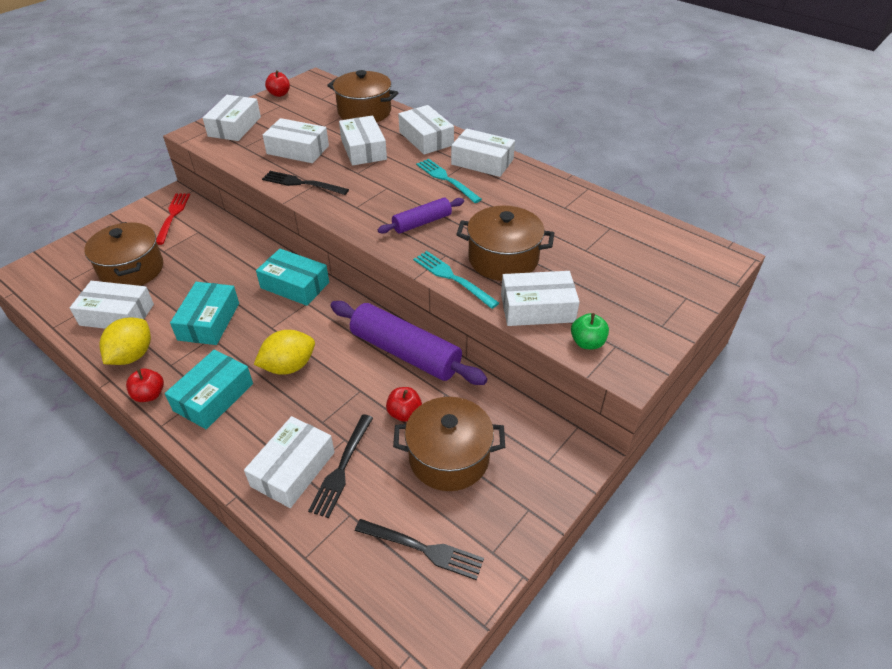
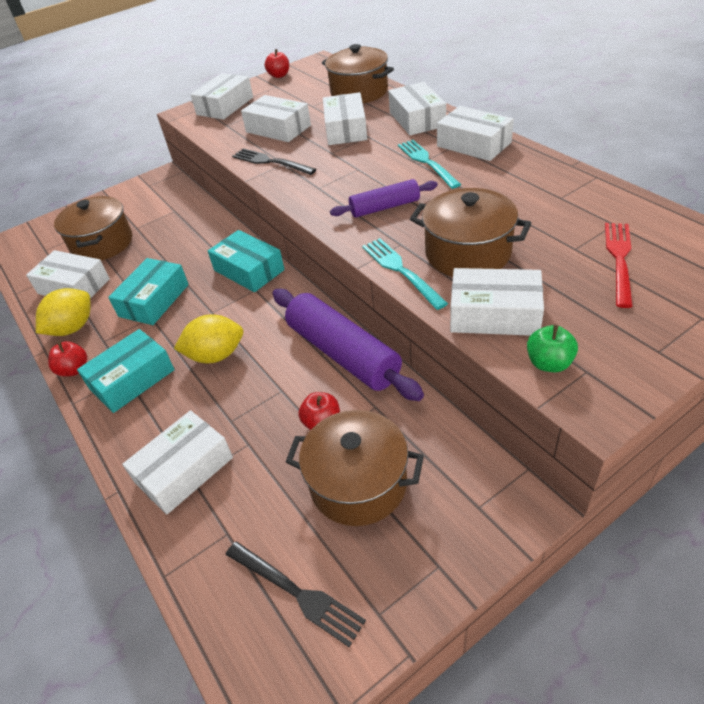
camera: 20 degrees right, 0 degrees up
red fork [156,193,190,245] -> red fork moved to [605,223,633,308]
black fork [308,414,373,518] -> none

